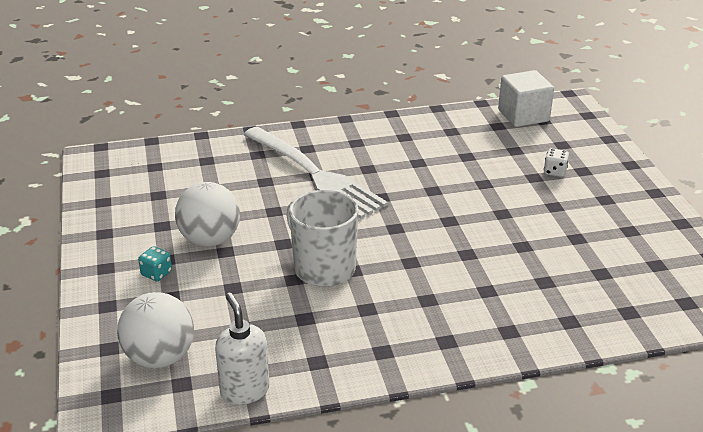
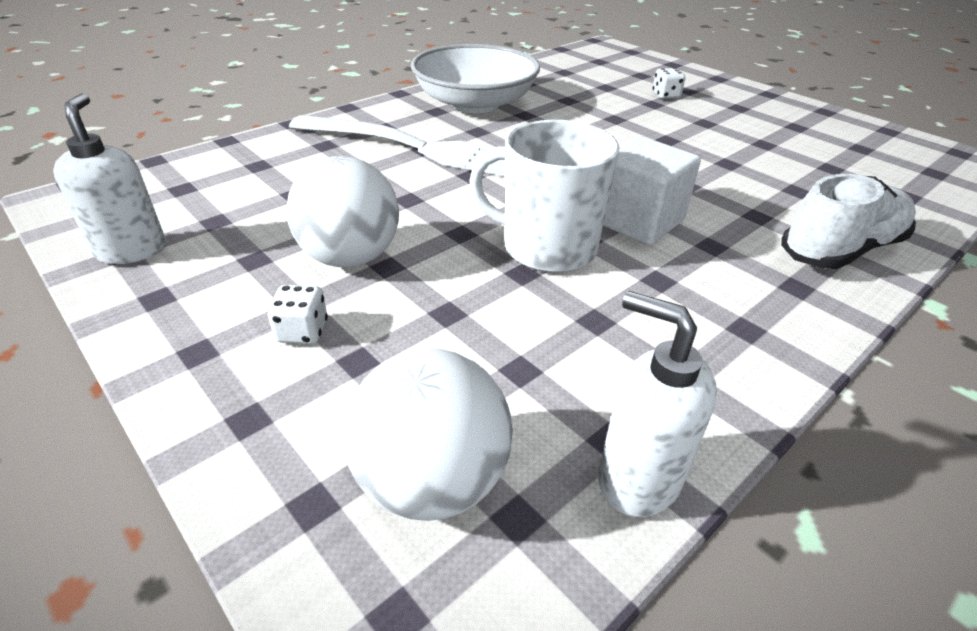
camera: 30 degrees left, 5 degrees up
turquoise dice [138,246,172,281] -> white dice [267,285,328,344]
white cube [498,70,554,127] -> white cube moved to [603,136,701,245]
none -> white soap dispenser [53,93,166,264]
none -> white bowl [411,44,540,113]
none -> white shoe [781,174,916,269]

